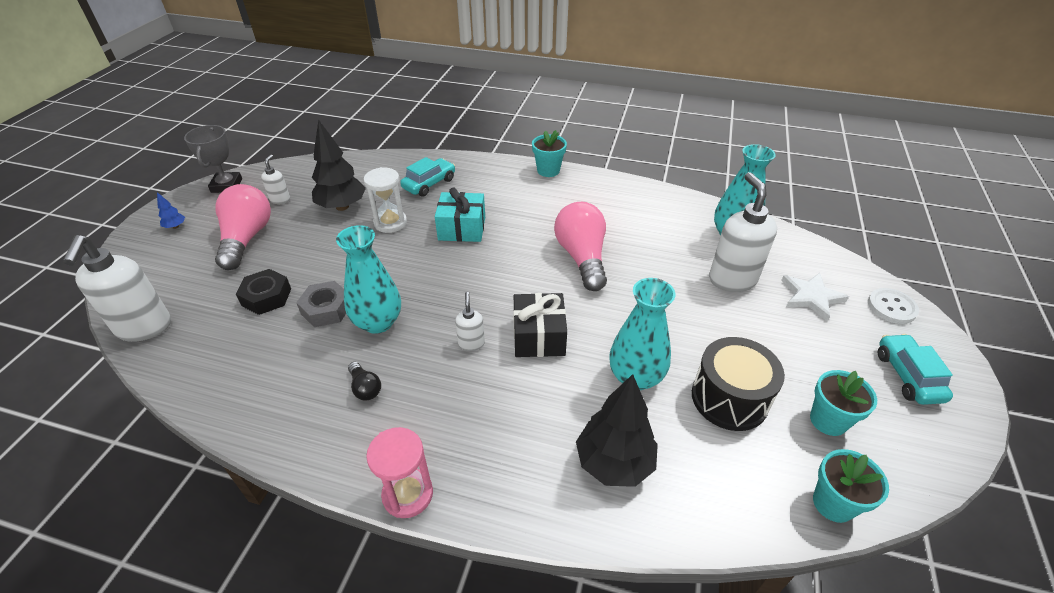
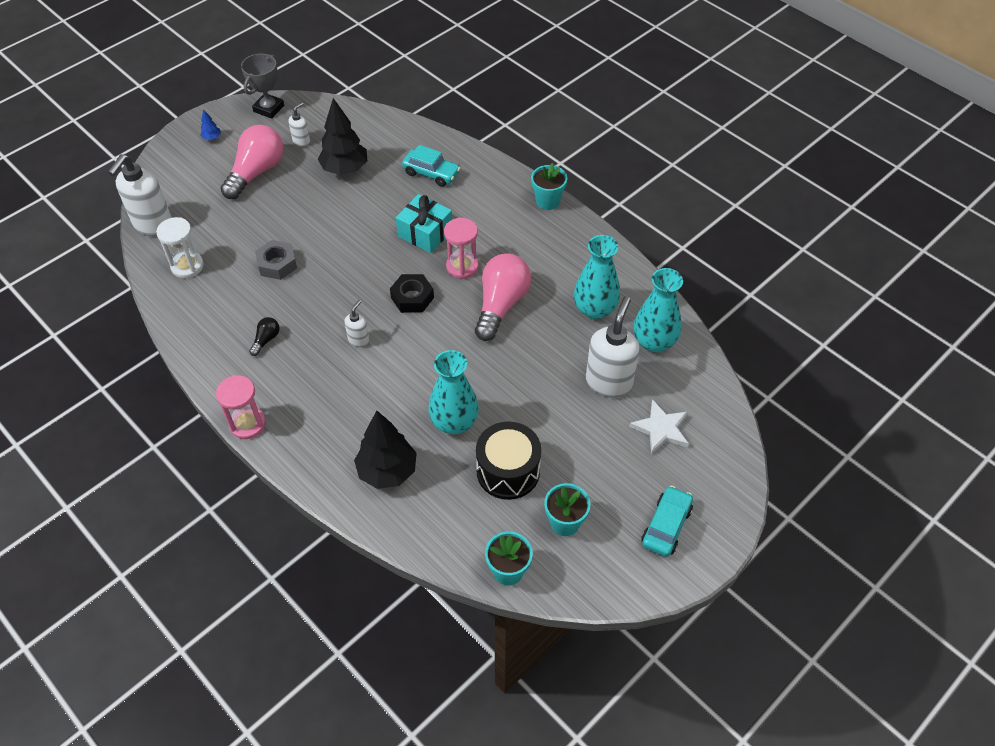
camera: 30 degrees right, 10 degrees up
black nut [236,269,291,315] -> black nut moved to [390,274,434,313]
turquoise vase [336,225,401,334] -> turquoise vase moved to [574,235,620,319]
black light bulb [348,362,381,400] -> black light bulb turned 150 degrees counterclockwise [249,317,280,356]
white hourglass [364,167,407,233] -> white hourglass moved to [156,217,204,278]
turquoise car [400,157,455,197] -> turquoise car turned 45 degrees clockwise [402,145,461,187]
black gift [513,293,567,357] -> none
white button [868,288,919,324] -> none
none -> pink hourglass [444,218,479,279]

